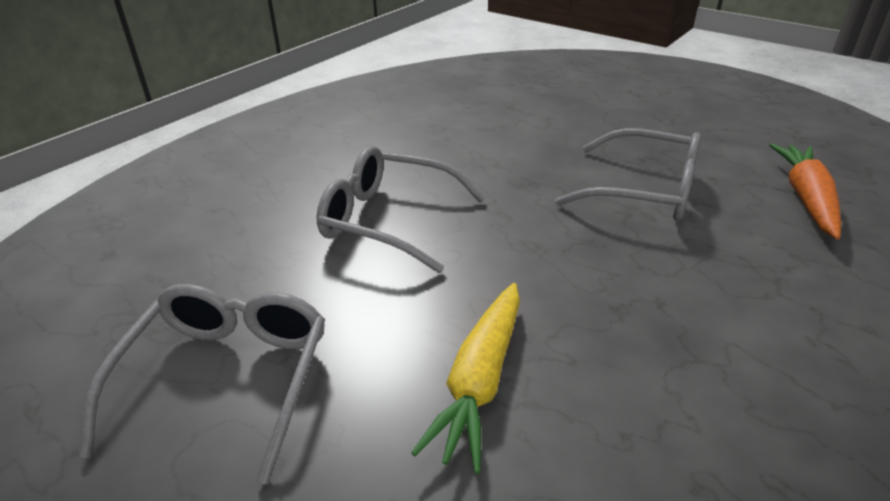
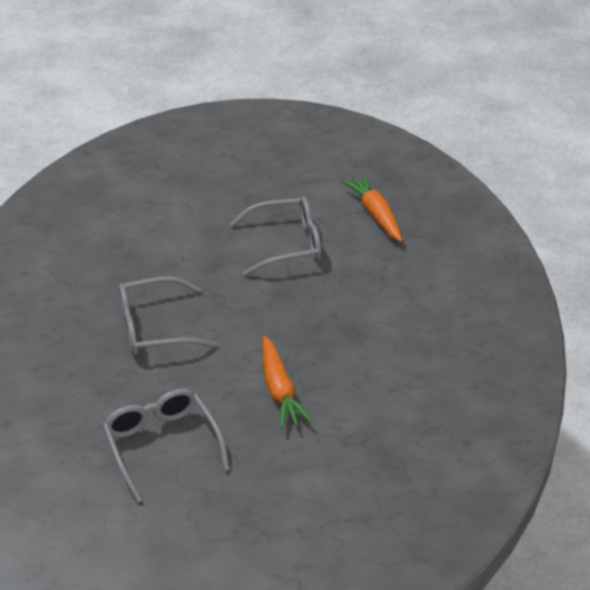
camera: 35 degrees left, 5 degrees up
yellow carrot [411,283,520,474] -> orange carrot [262,336,313,429]

